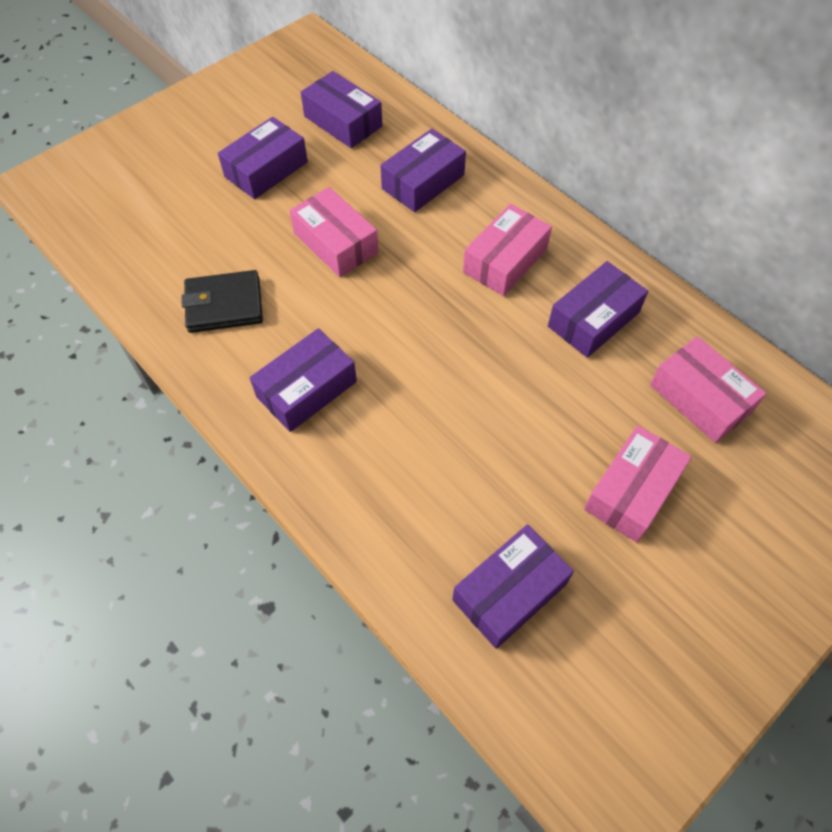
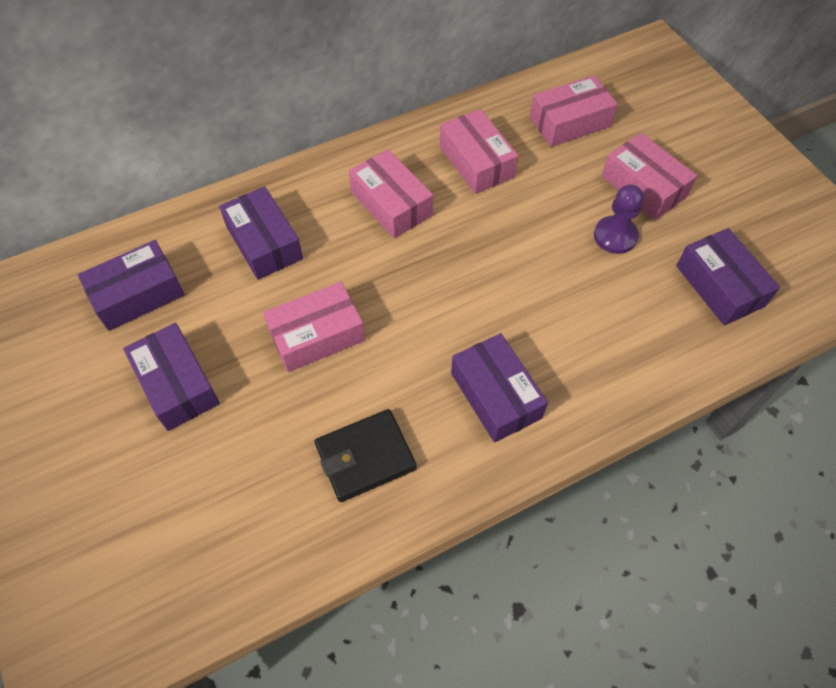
camera: 75 degrees left, 0 degrees up
black wallet [181,270,263,333] -> black wallet turned 60 degrees clockwise [315,409,416,502]
purple box [548,261,648,358] -> pink box [440,109,518,194]
none -> purple pawn [594,185,644,254]

